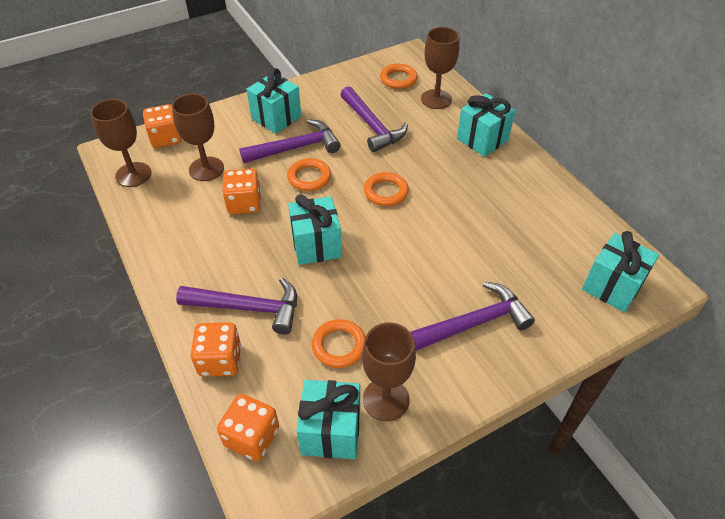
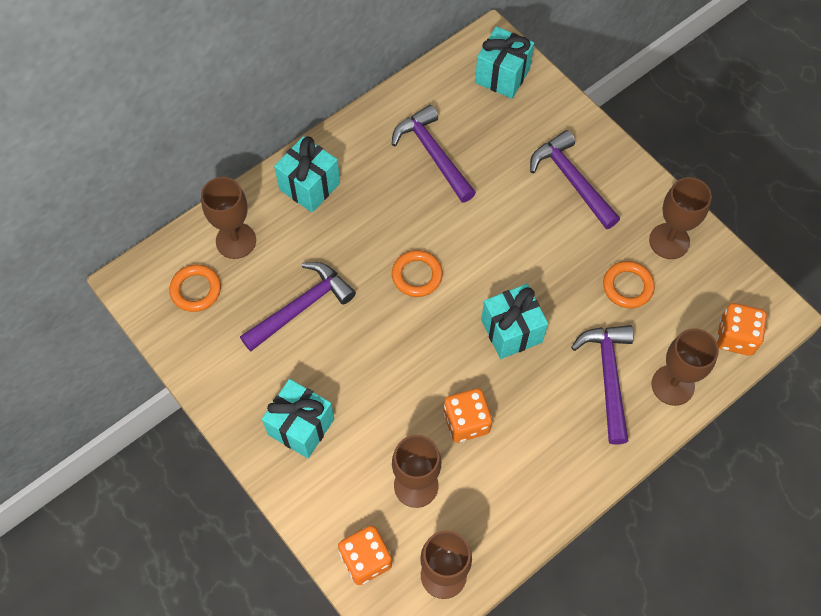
camera: 100 degrees left, 15 degrees up
orange dice [191,322,241,377] -> brown goblet [652,328,719,406]
purple hammer [239,119,341,163] -> purple hammer moved to [391,105,476,203]
orange ring [287,158,331,191] -> none
turquoise gift [296,380,360,459] -> none

